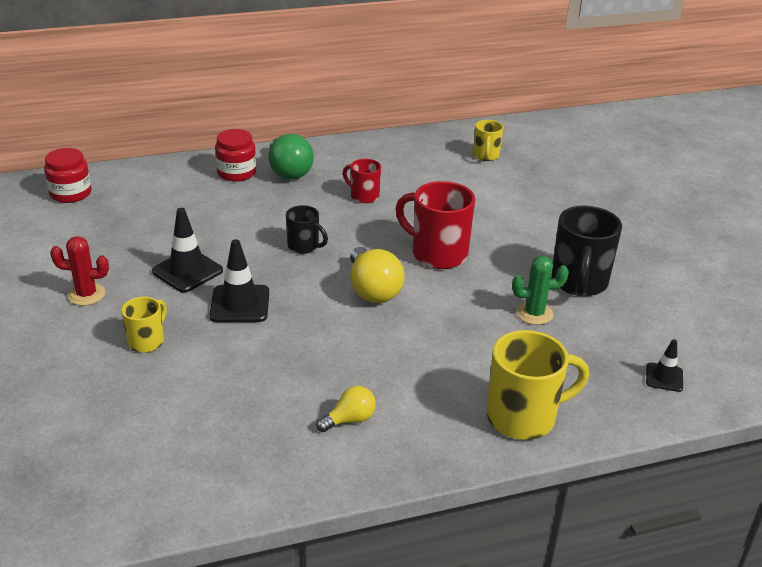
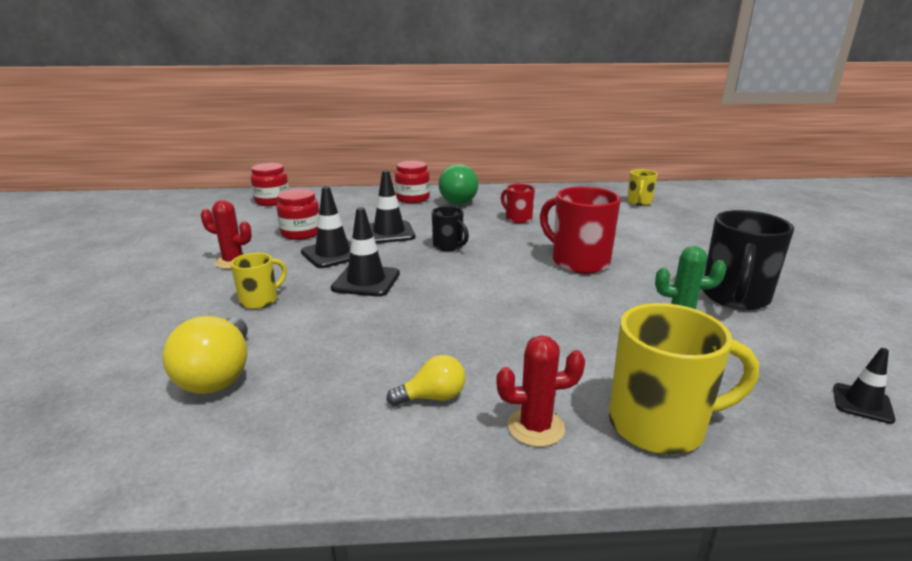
camera: 15 degrees right, 10 degrees down
yellow light bulb [350,247,404,303] -> yellow light bulb moved to [163,316,248,394]
none -> red jar [276,189,320,240]
none -> black traffic cone [369,170,415,243]
none -> red cactus [496,335,585,447]

